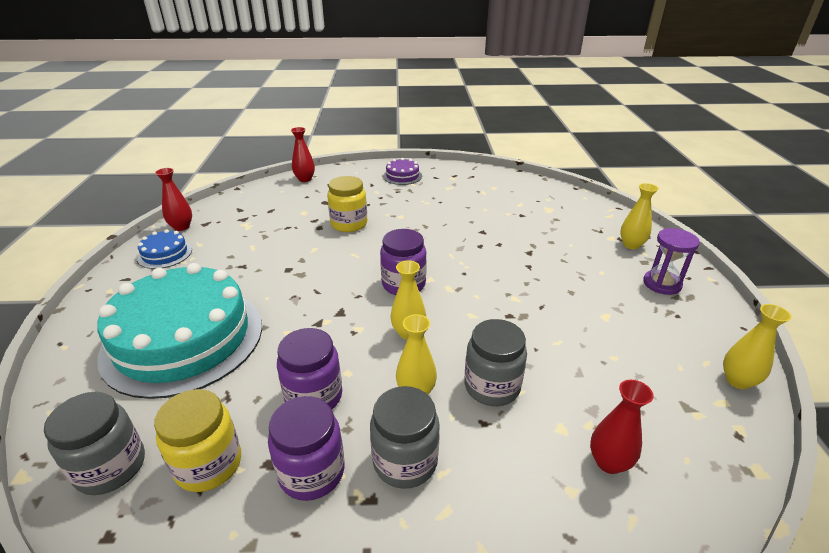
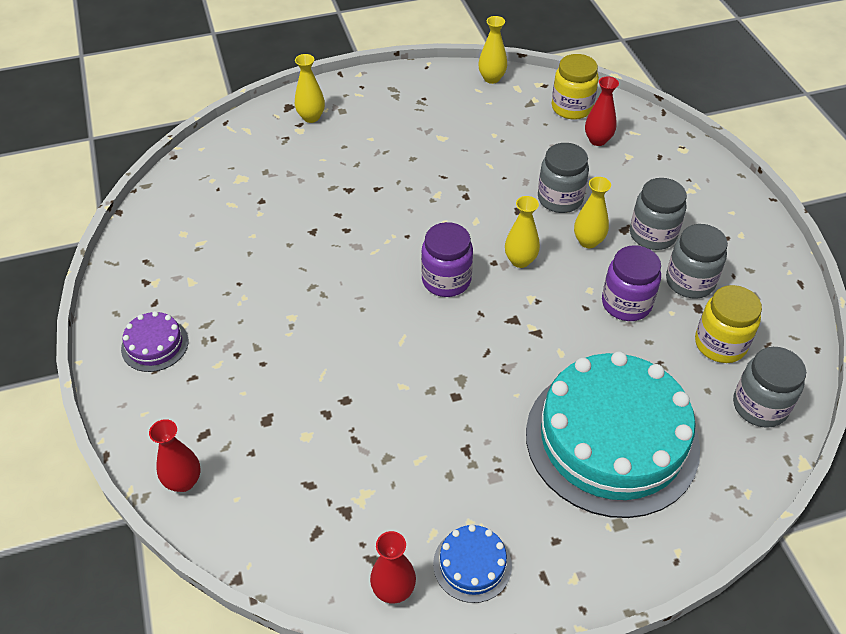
camera: 105 degrees left, 15 degrees up
purple jar [268,396,345,501] -> grey jar [666,224,728,299]
yellow jar [327,176,367,232] -> yellow jar moved to [552,54,599,119]
purple hourglass [643,228,700,295] -> none

